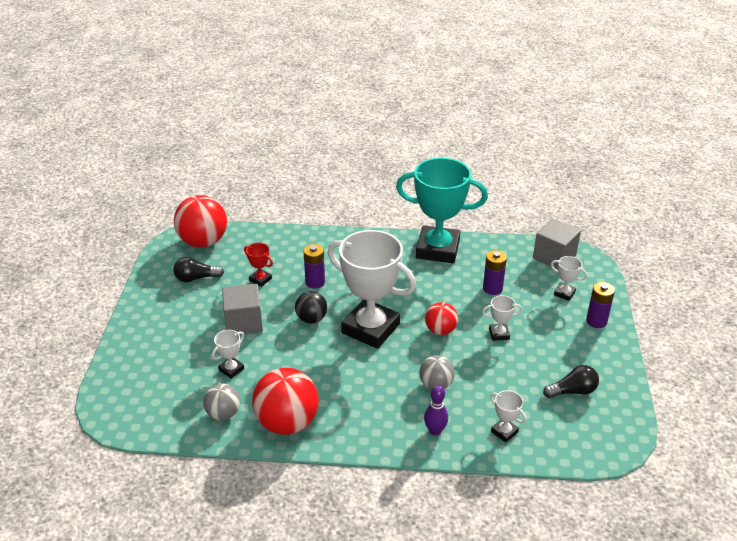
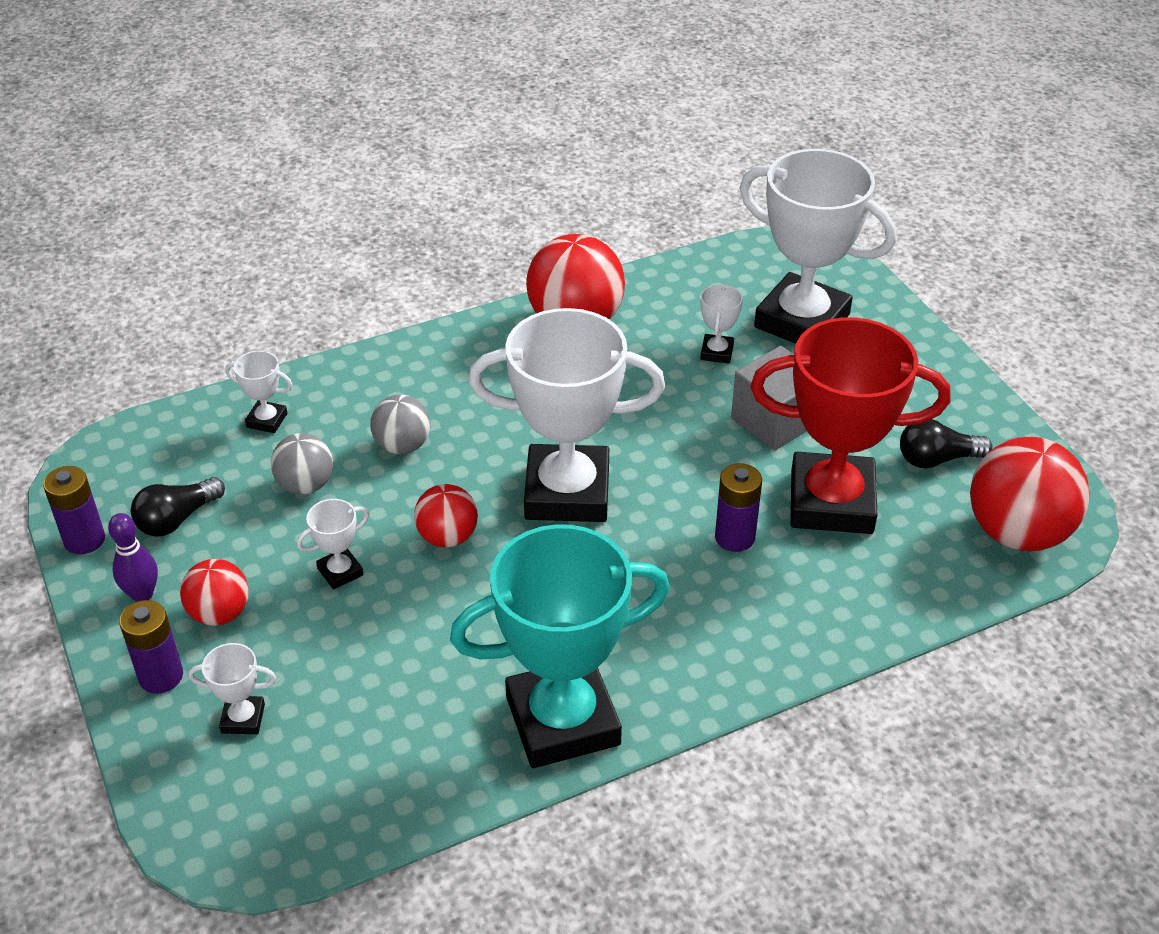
camera: 150 degrees right, 5 degrees up
black light bulb [173,257,224,282] -> black light bulb turned 150 degrees counterclockwise [900,419,993,468]
grey ball [203,383,240,420] -> grey ball moved to [271,433,333,494]
red trophy [244,243,273,287] -> red trophy [751,317,950,534], size x2.47
black ball [295,291,327,324] -> none
purple bowling pin [424,385,448,436] -> purple bowling pin moved to [108,513,158,602]
purple battery [483,250,507,295] -> purple battery moved to [43,466,105,554]
grey cube [533,219,581,270] -> none
none -> red ball [180,559,249,626]
none -> white trophy [739,149,896,344]

